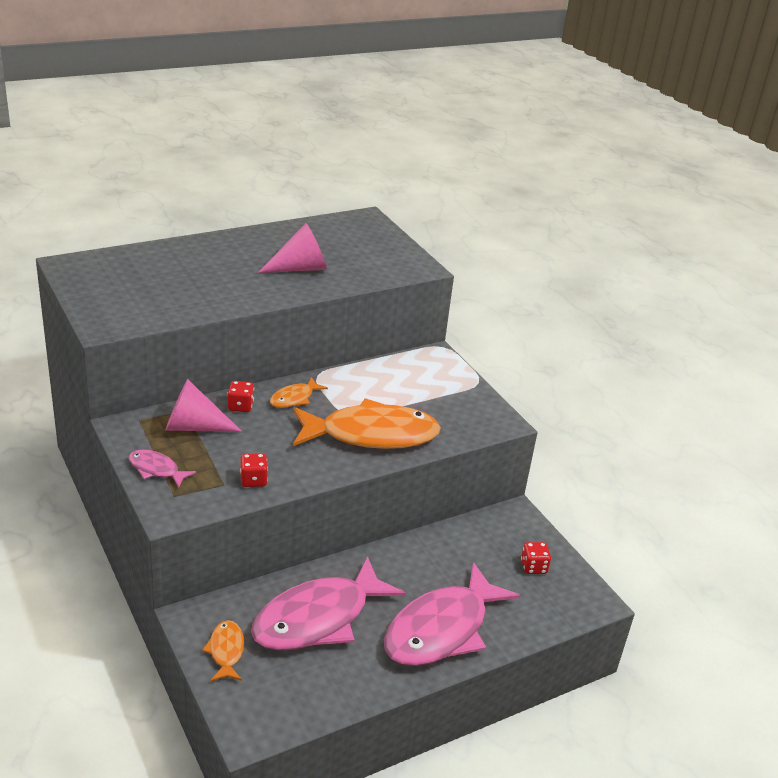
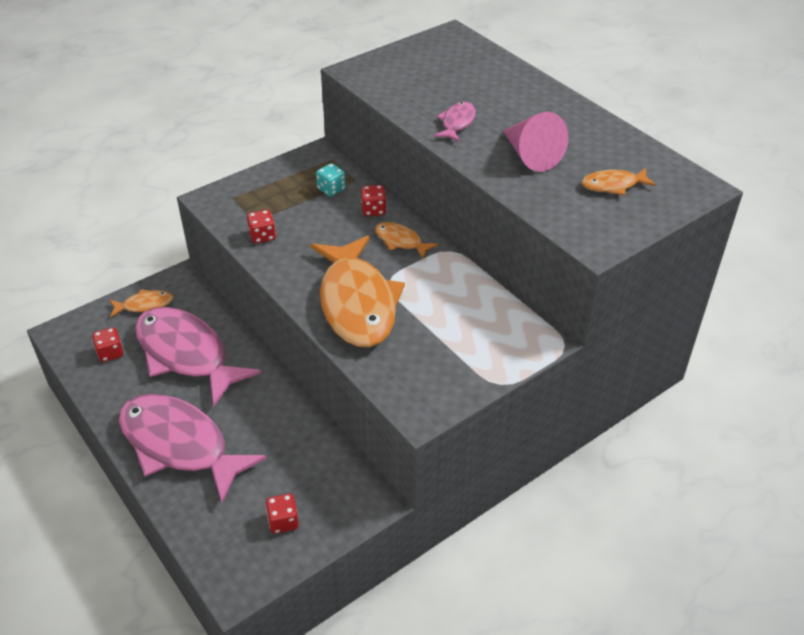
camera: 85 degrees right, 10 degrees up
pink fish [129,449,196,488] -> pink fish moved to [434,102,476,142]
pink cone [165,379,242,432] -> turquoise dice [316,163,346,197]
none -> red dice [92,327,124,362]
none -> orange fish [582,168,656,196]

